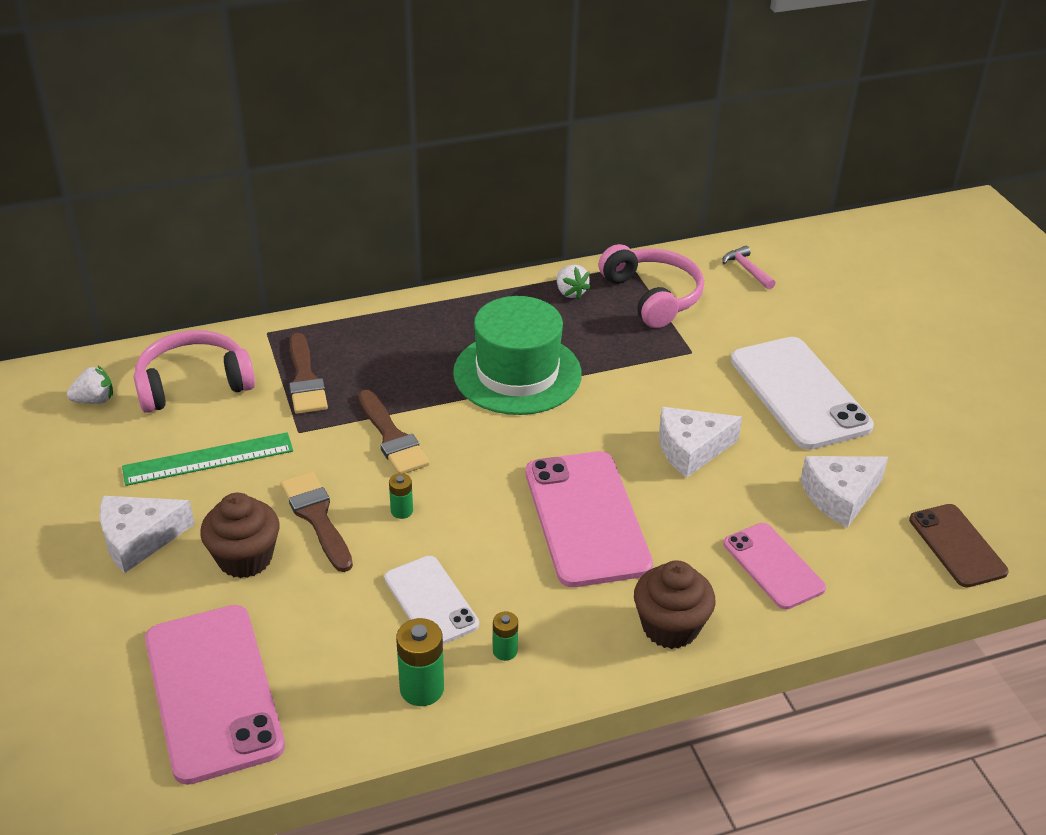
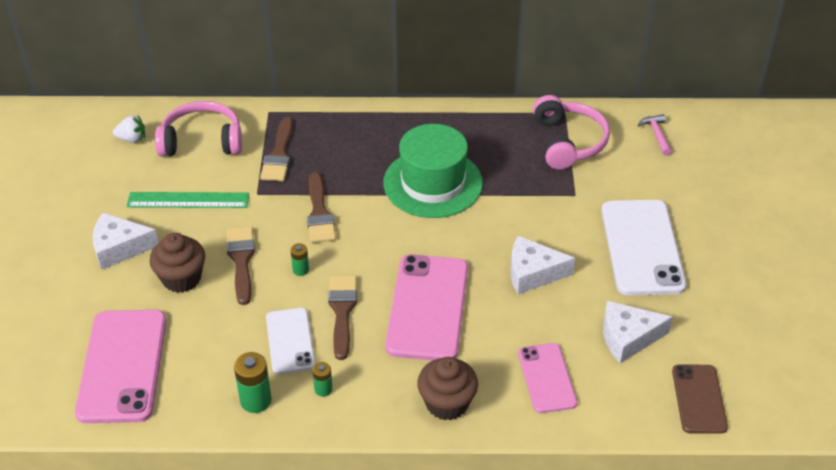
camera: 20 degrees right, 5 degrees up
white strawberry [557,265,591,300] -> none
none -> brown brush [328,275,357,360]

